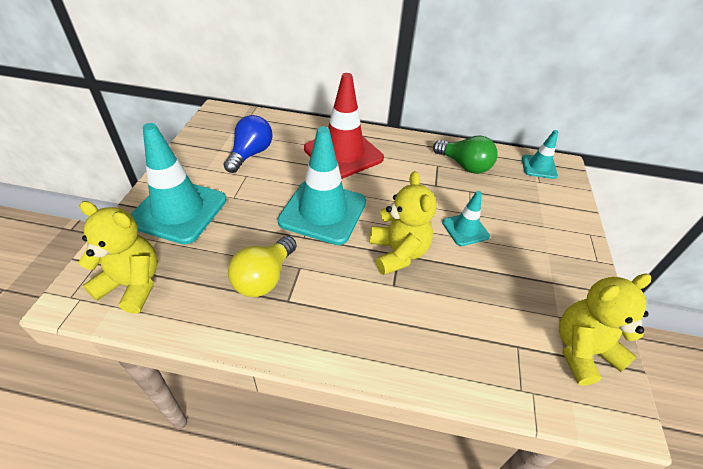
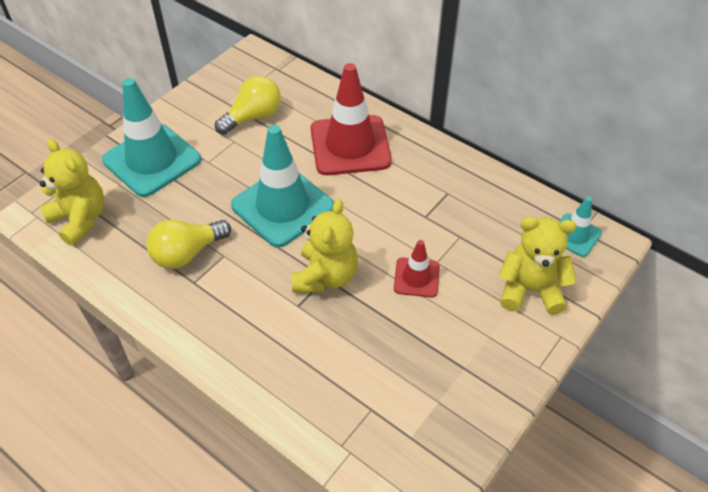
camera: 30 degrees right, 5 degrees up
blue light bulb [224,115,273,173] -> yellow light bulb [215,76,281,135]
green light bulb [433,135,497,174] -> none
turquoise traffic cone [442,191,490,246] -> red traffic cone [394,240,440,297]
yellow teddy bear [559,274,651,386] -> yellow teddy bear moved to [498,217,577,315]

